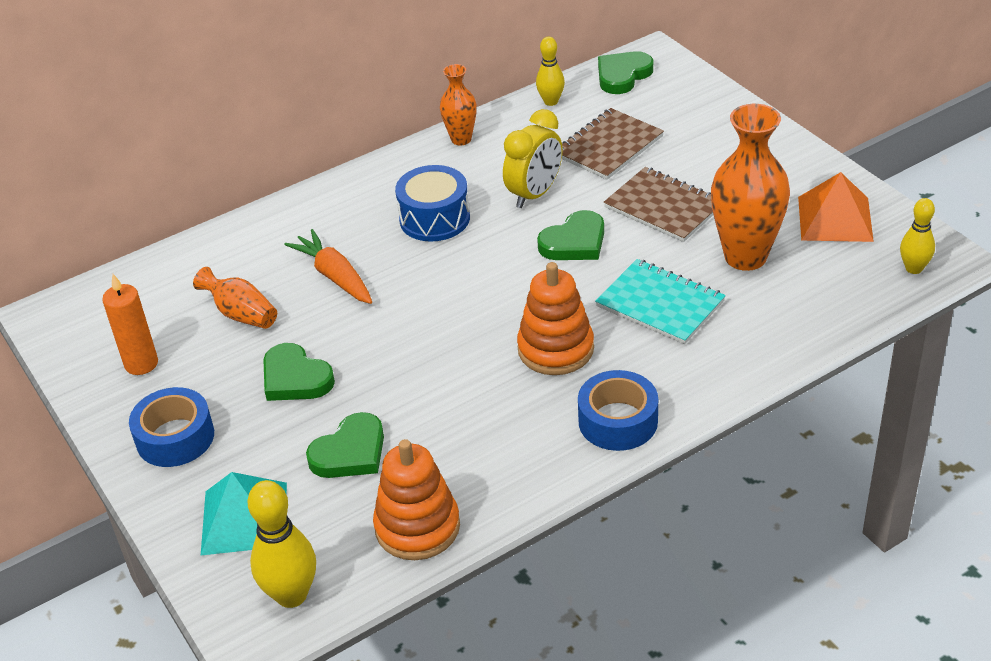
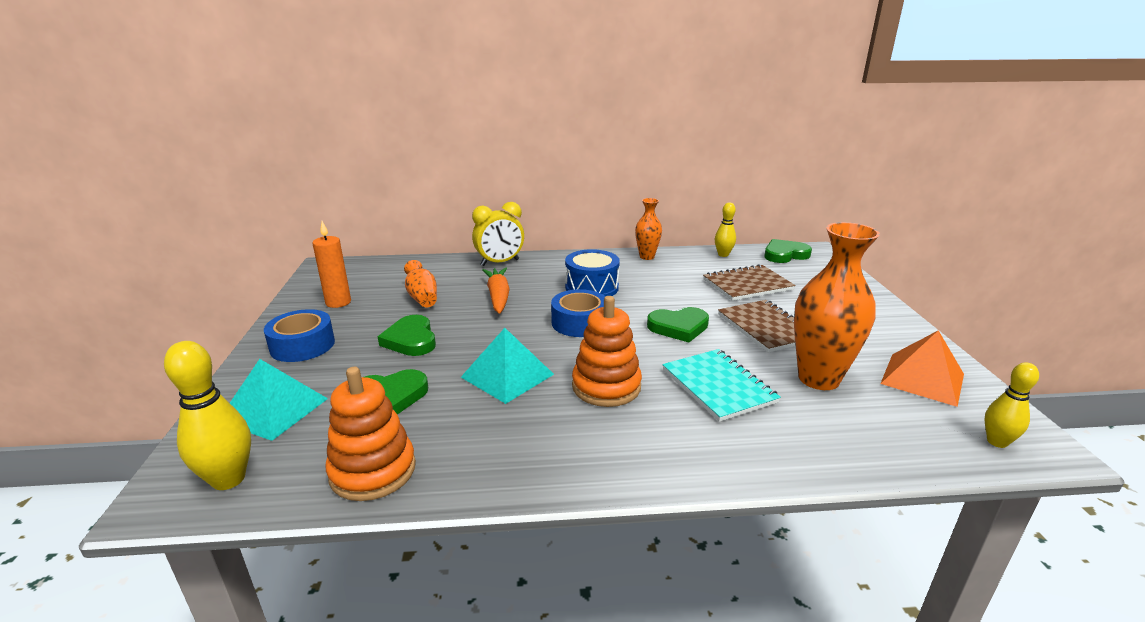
camera: 25 degrees right, 15 degrees down
yellow clock [503,109,563,208] -> yellow clock moved to [472,202,524,266]
blue tape [578,370,658,451] -> blue tape moved to [551,289,606,337]
none -> turquoise pyramid [461,328,554,404]

